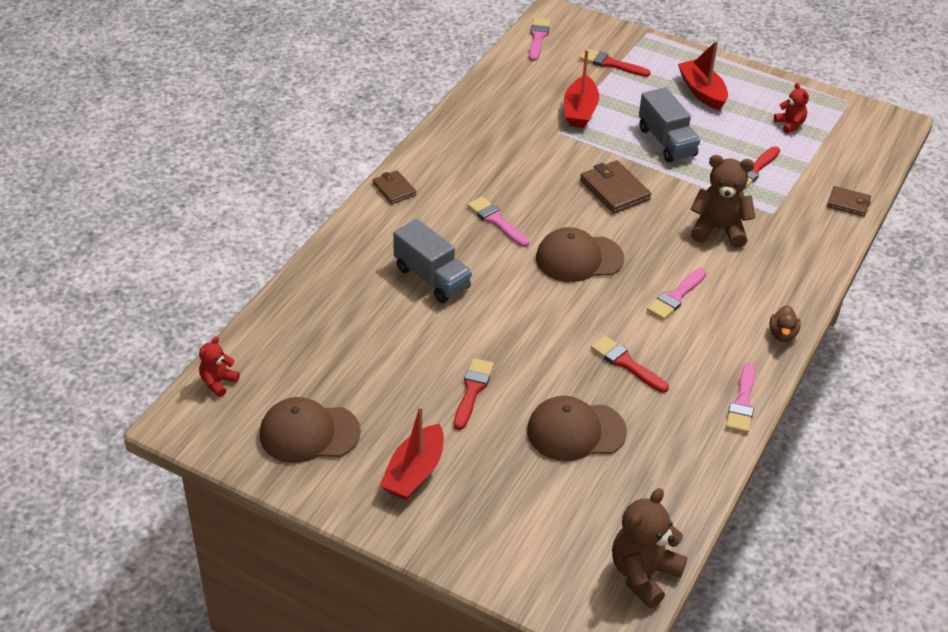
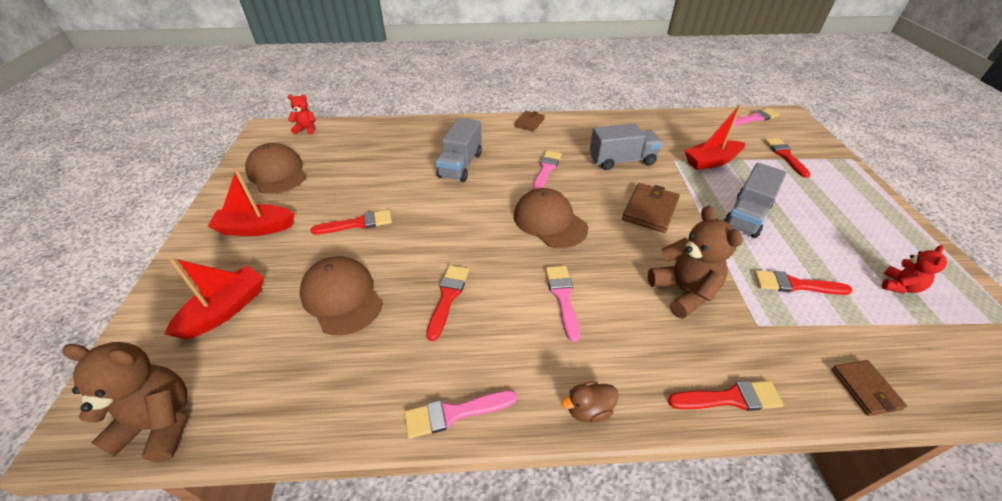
camera: 60 degrees right, 0 degrees up
pink brush [647,268,707,320] -> pink brush turned 75 degrees clockwise [545,266,580,342]
red boat [678,40,728,110] -> red boat moved to [165,257,264,339]
none -> grey truck [590,123,663,170]
none -> red brush [668,381,784,411]

